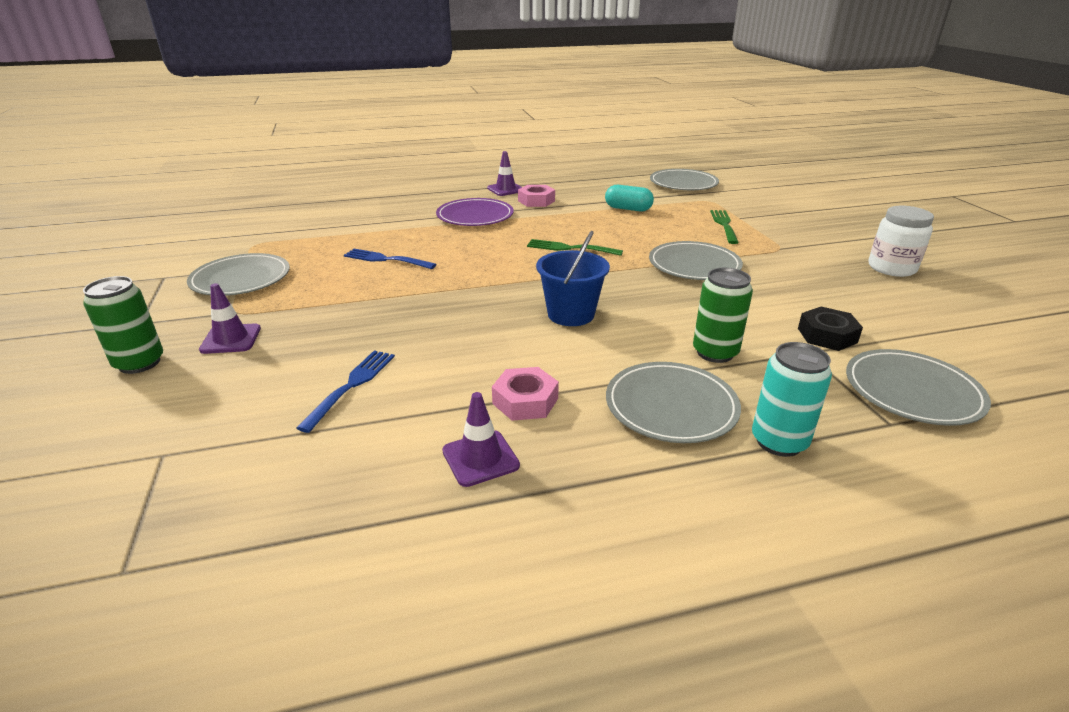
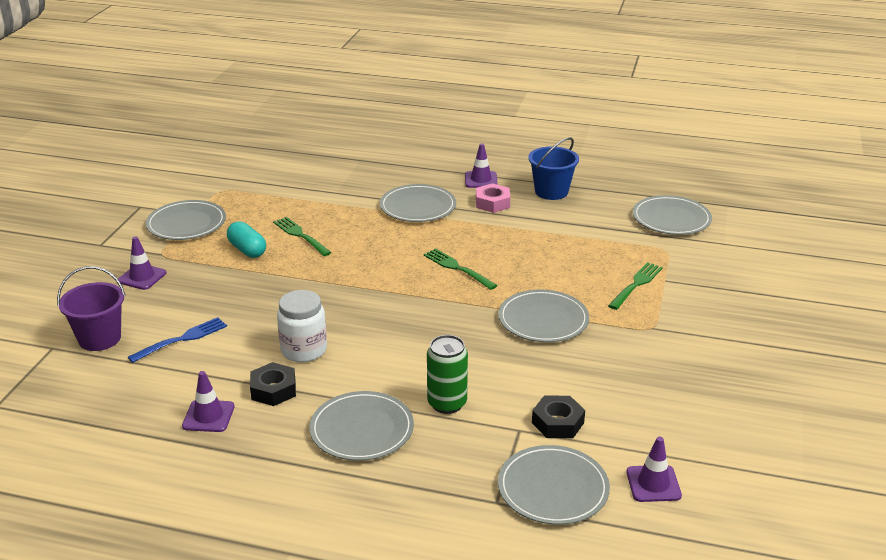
camera: 30 degrees right, 0 degrees up
green can [83,276,163,374] -> none
blue fork [344,249,436,269] -> green fork [273,217,332,256]
purple plate [436,198,514,226] -> grey plate [380,184,456,222]
pink nut [492,367,559,421] -> black nut [250,362,296,406]
blue bucket [536,231,610,326] -> blue bucket moved to [528,137,579,200]
turquoise capsule [605,185,654,211] -> turquoise capsule moved to [227,221,266,258]
turquoise can [752,342,832,457] -> none
white jar [869,206,934,277] -> white jar moved to [277,290,327,362]
none -> purple bucket [57,266,126,351]
none -> purple traffic cone [626,437,682,502]

